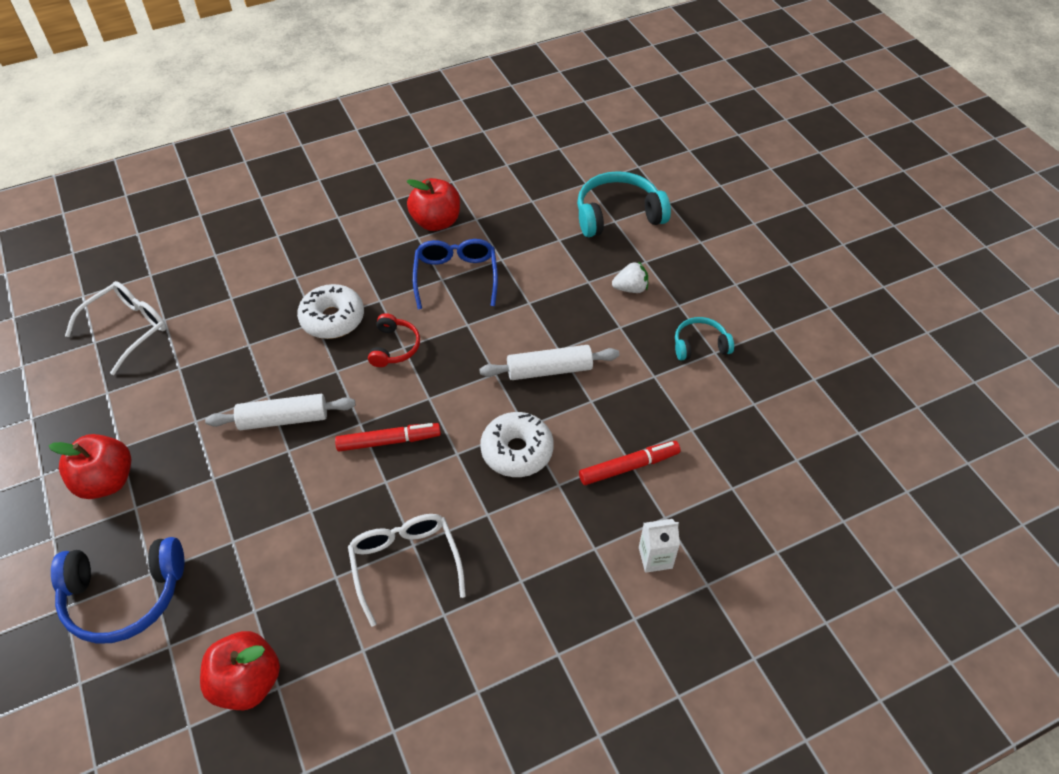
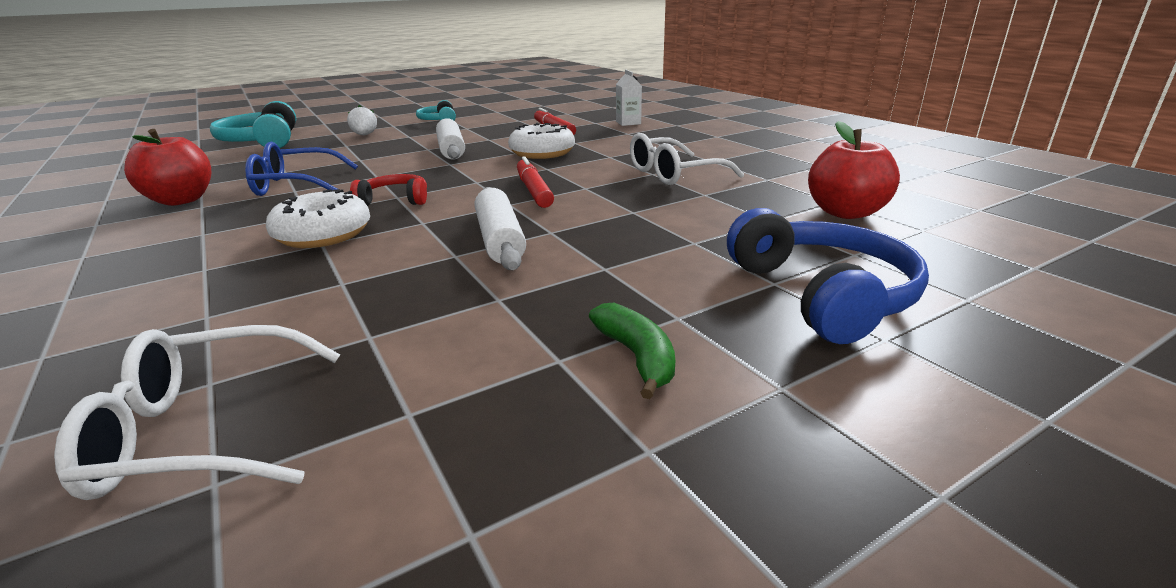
camera: 95 degrees left, 25 degrees down
red apple [49,434,131,499] -> green banana [589,302,675,399]
white glasses [65,281,166,375] -> white glasses turned 45 degrees counterclockwise [54,325,340,500]

